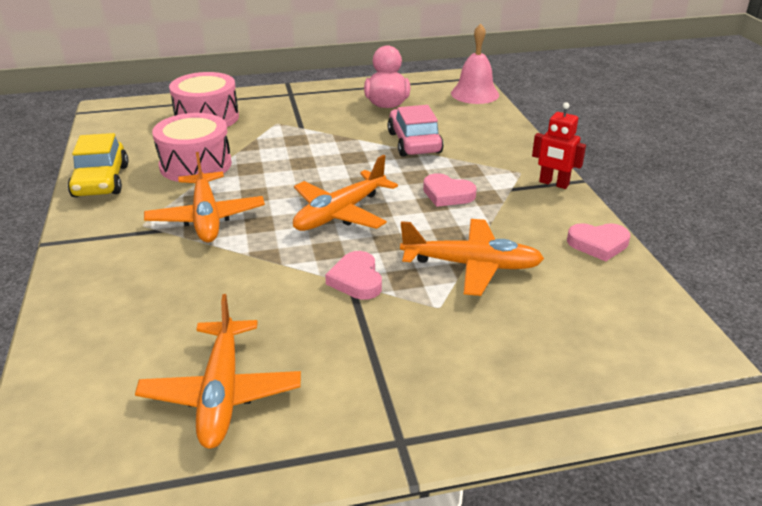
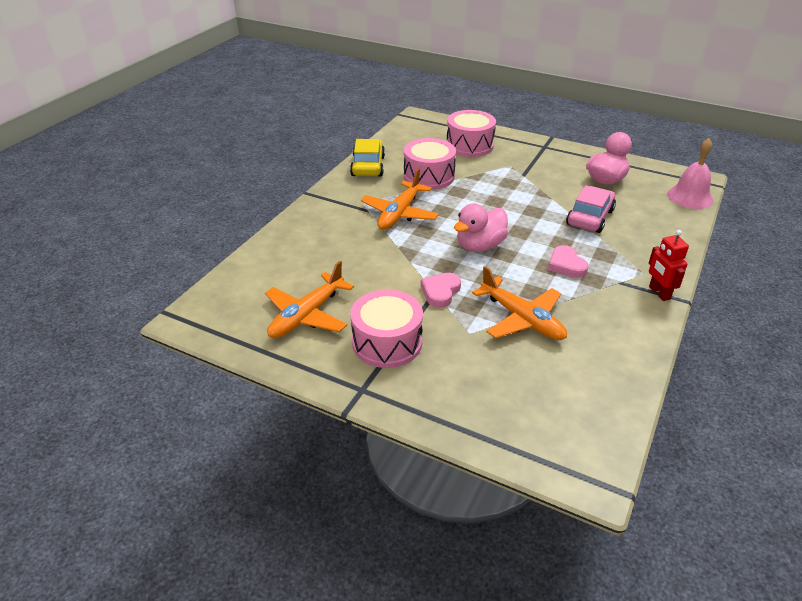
camera: 40 degrees right, 5 degrees up
yellow car [68,133,129,197] -> yellow car turned 150 degrees clockwise [350,139,385,177]
orange plane [293,155,398,231] -> pink duck [454,203,508,252]
pink heart [567,223,630,262] -> none
none -> pink drum [350,290,423,368]

